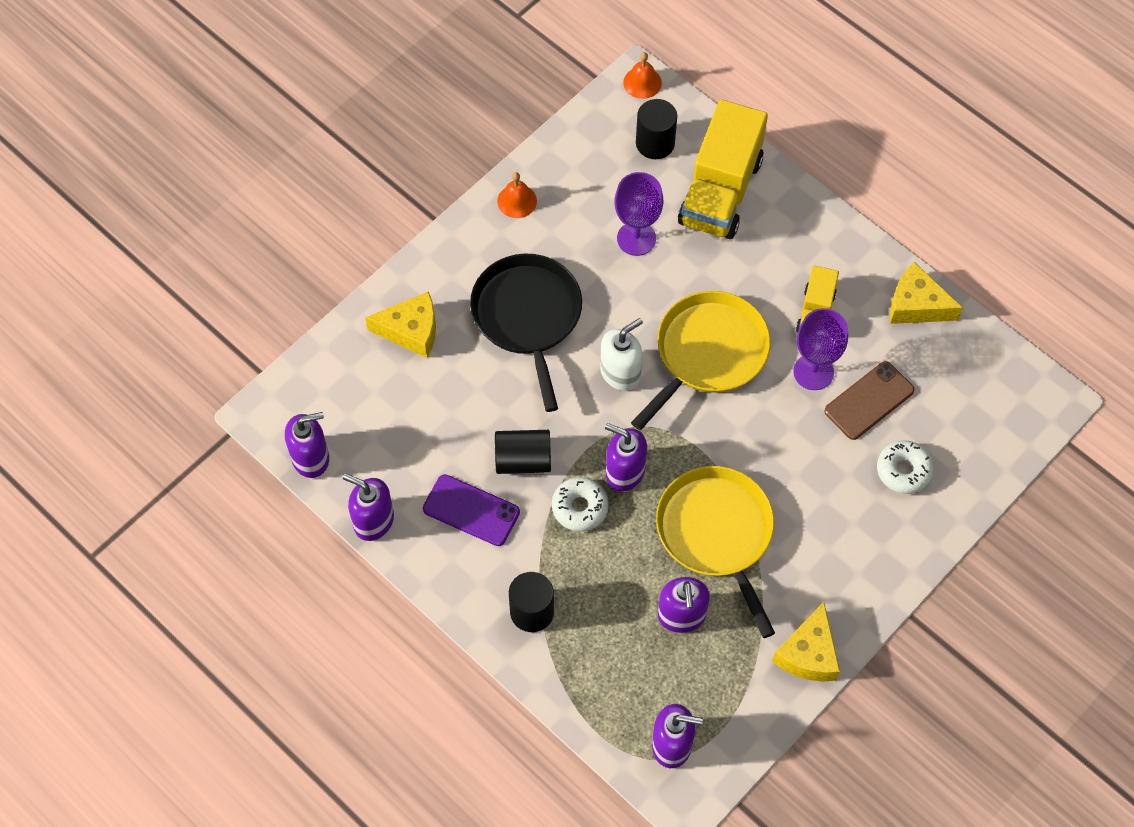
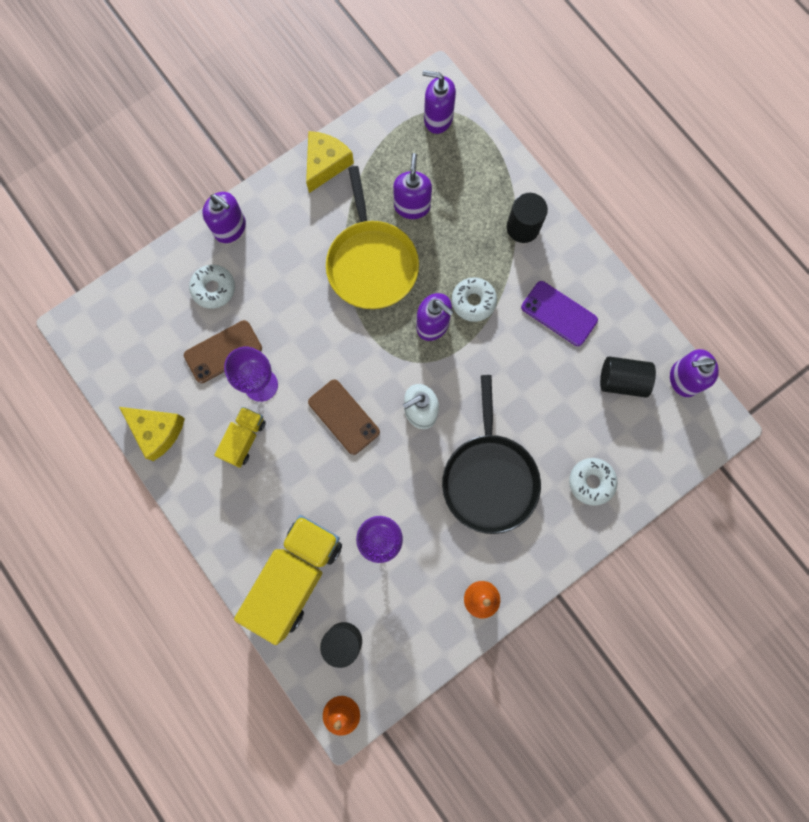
camera: 170 degrees left, 15 degrees up
purple soap dispenser [343,473,394,541] -> purple soap dispenser moved to [202,192,246,243]
yellow cheese [365,291,436,358] -> white donut [569,458,618,506]
black cylinder [495,430,551,474] -> black cylinder moved to [600,356,656,398]
yellow pan [631,291,771,430] -> brown phone [308,380,380,455]

